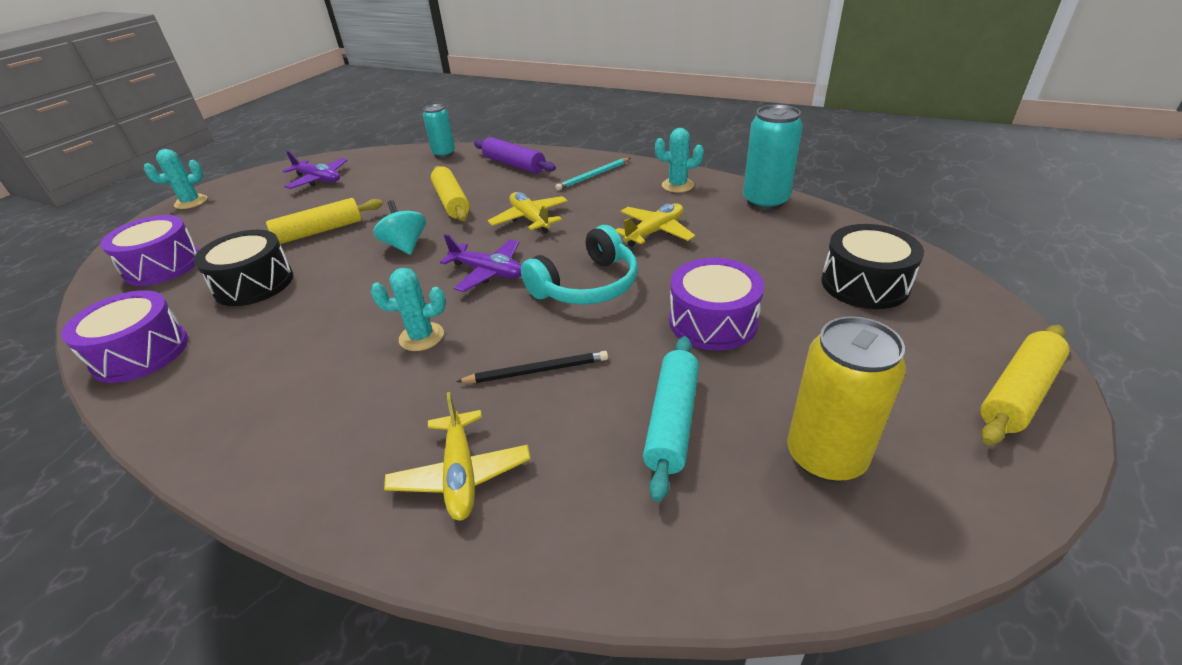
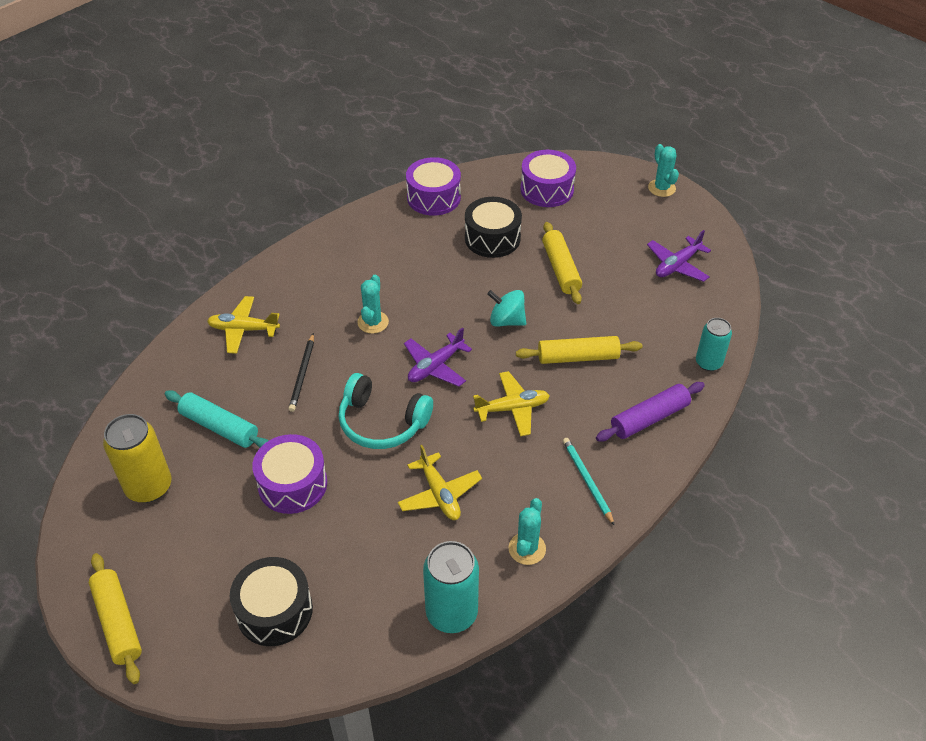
camera: 105 degrees right, 10 degrees up
turquoise spinning top [373,200,426,255] -> turquoise spinning top turned 150 degrees counterclockwise [487,290,526,327]
turquoise headphones [521,225,638,305] -> turquoise headphones turned 45 degrees counterclockwise [339,373,433,449]

